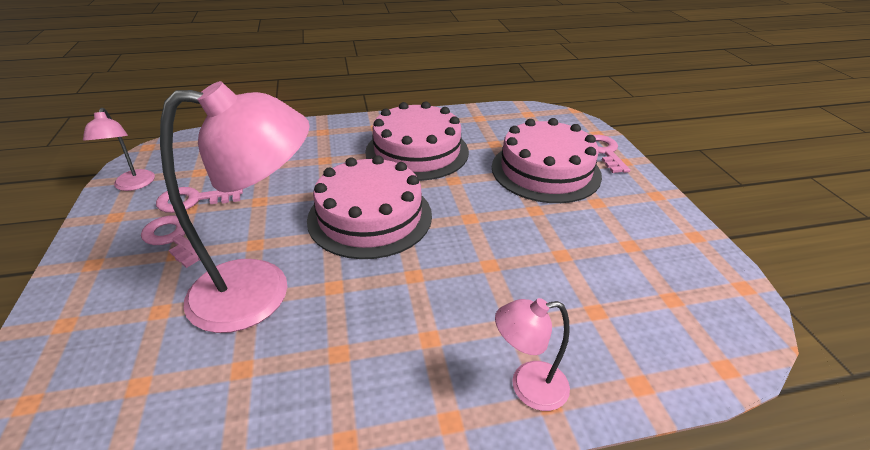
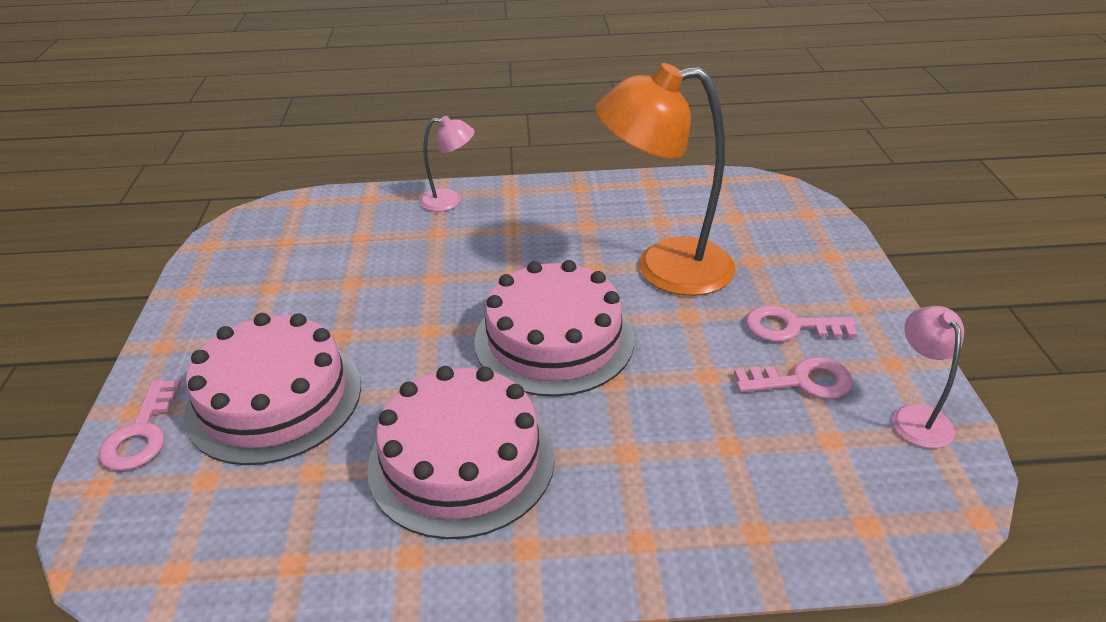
camera: 170 degrees left, 0 degrees up
pink key [141,215,201,268] -> pink key turned 135 degrees clockwise [746,306,858,342]
pink lamp [160,81,310,333] -> orange lamp [595,63,736,296]

